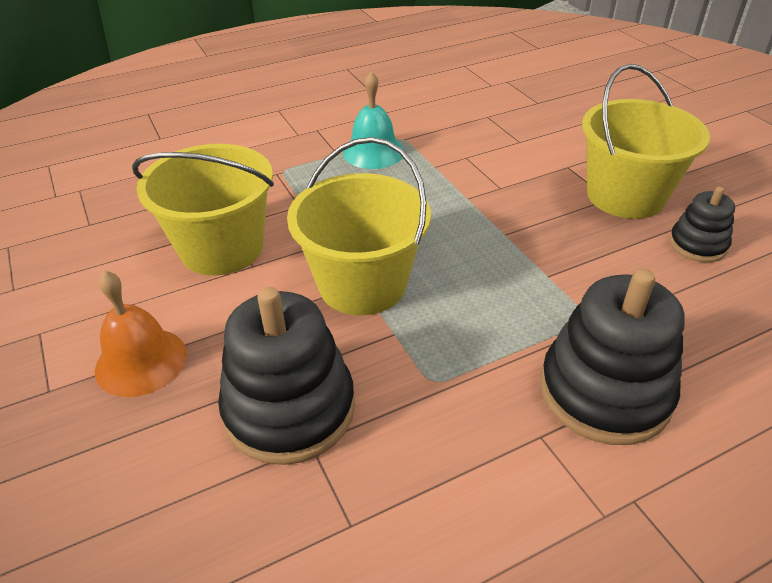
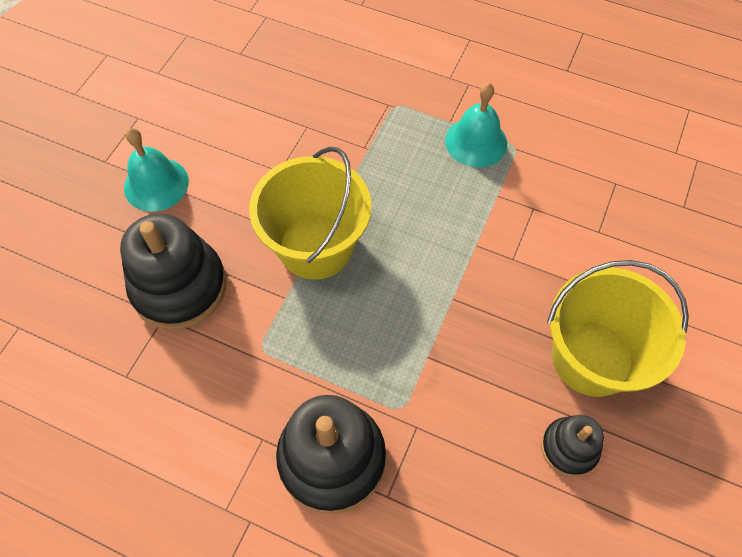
camera: 50 degrees right, 20 degrees up
orange bell [95,270,187,397] -> turquoise bell [124,128,189,212]
yellow bucket [132,144,274,275] -> none

